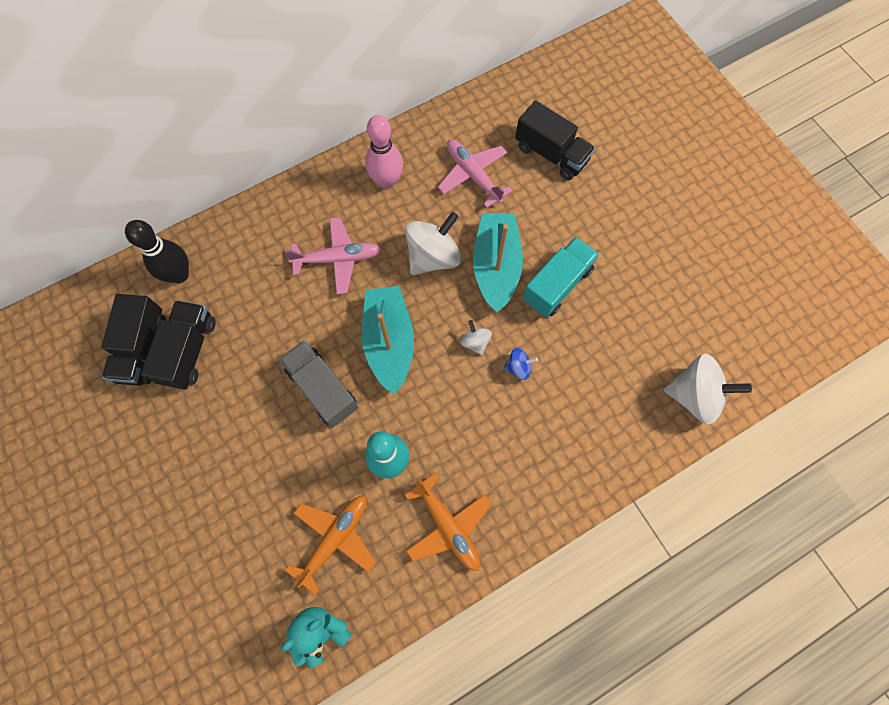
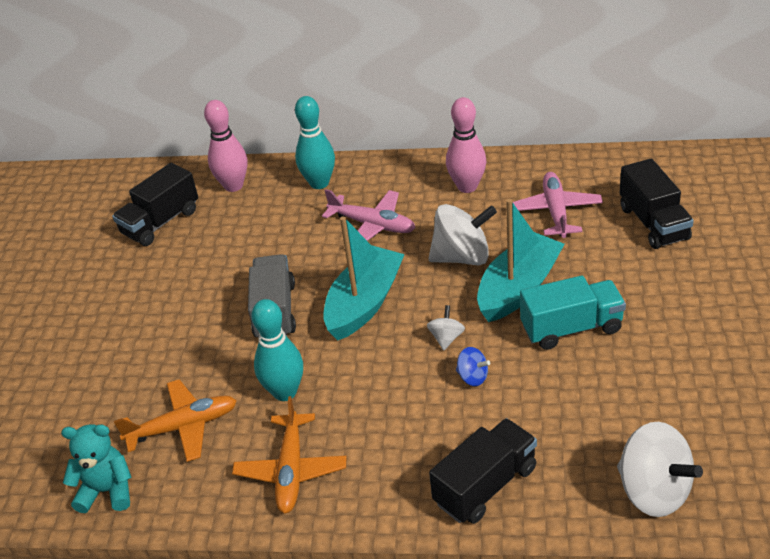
camera: 40 degrees right, 30 degrees down
black bowling pin [125,220,189,283] -> pink bowling pin [204,100,247,192]
black truck [141,300,216,390] -> black truck moved to [429,418,537,524]
none -> turquoise bowling pin [295,96,335,189]

